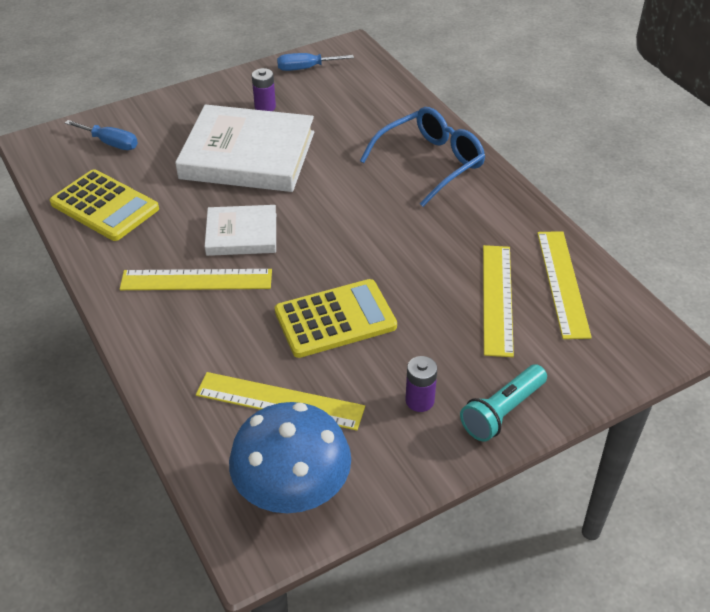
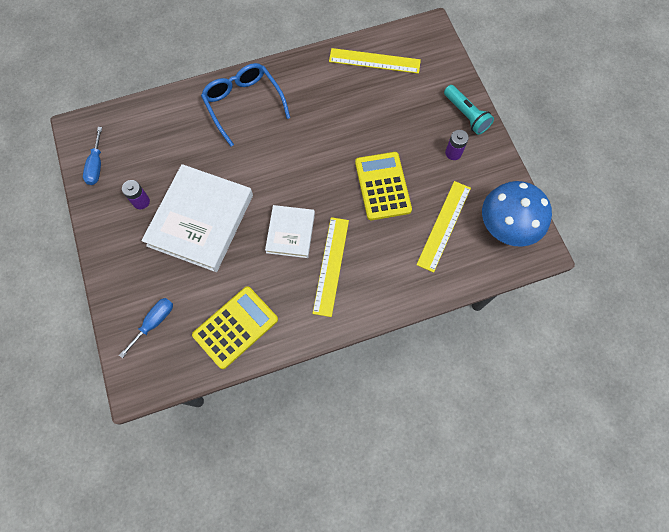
camera: 80 degrees left, 25 degrees up
yellow ruler [483,245,514,357] -> none

